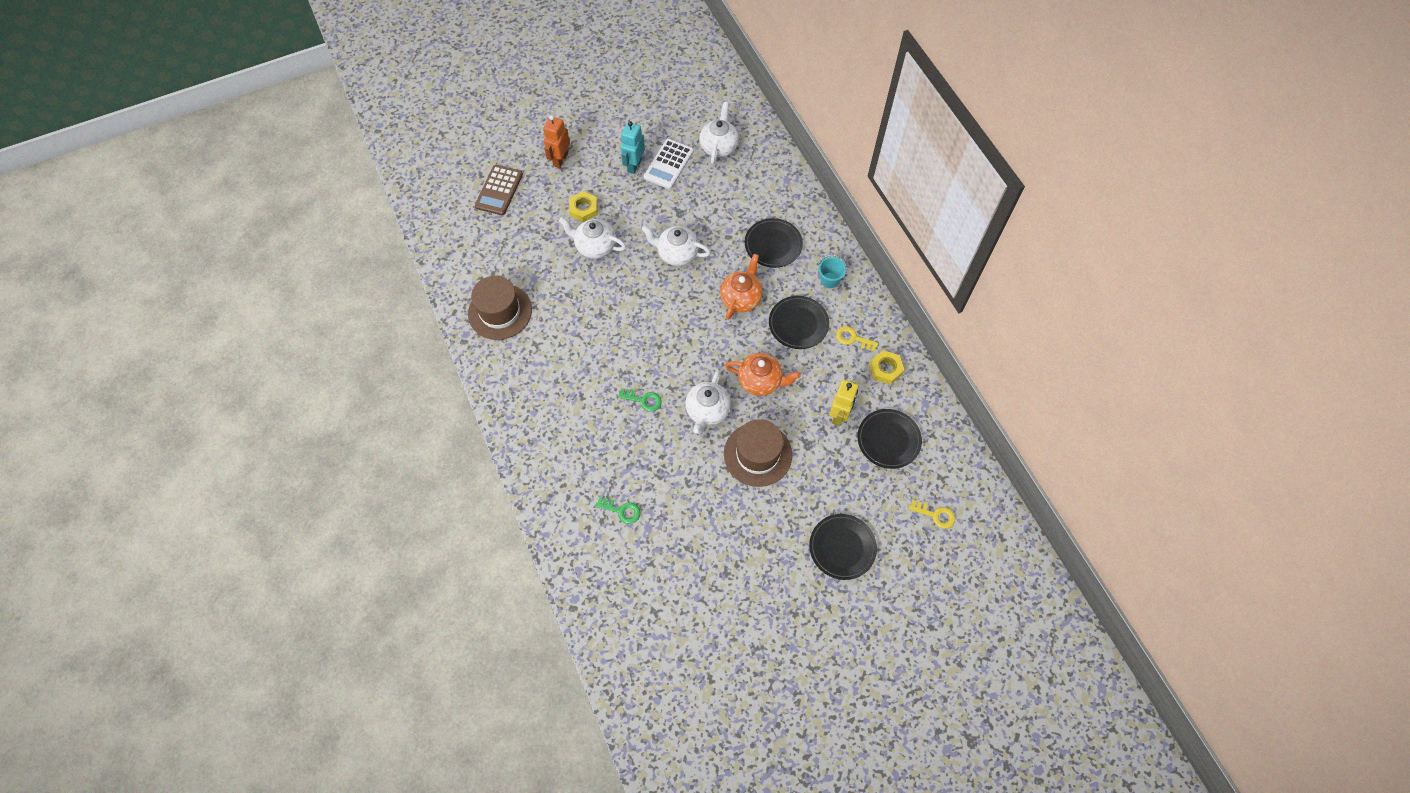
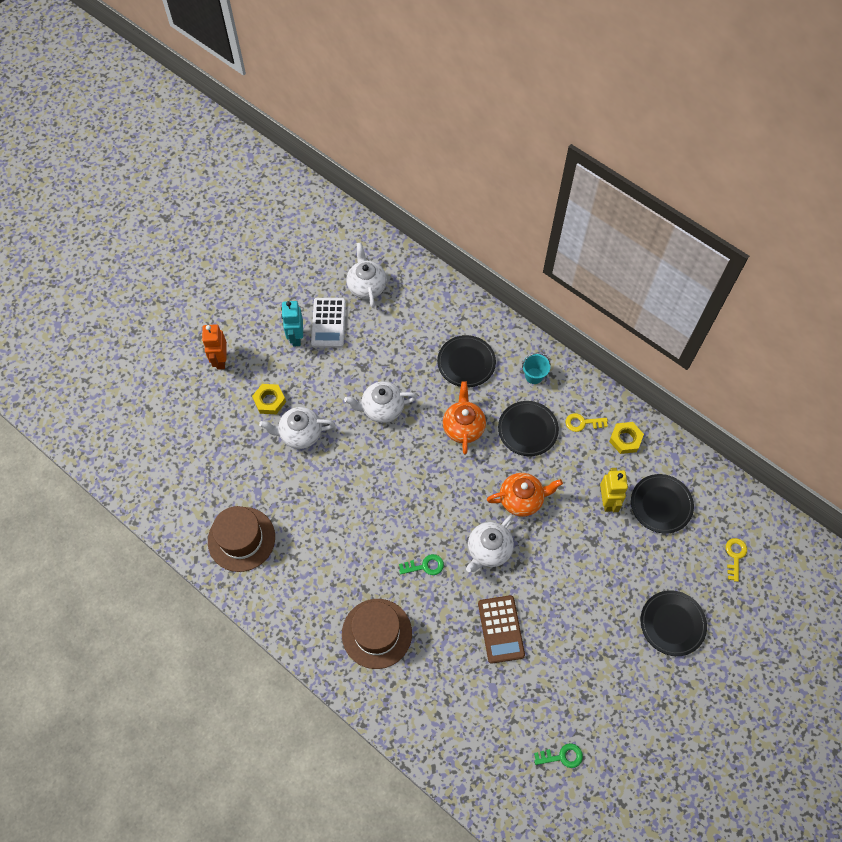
camera: 25 degrees left, 0 degrees up
brown calculator [475,165,523,215] -> brown calculator moved to [478,595,525,664]
green key [595,497,641,524] -> green key moved to [534,743,583,768]
white teapot [685,370,731,434] -> white teapot turned 45 degrees clockwise [466,515,514,572]
brown hat [724,419,792,487] -> brown hat moved to [342,599,412,669]
yellow key [909,500,955,529] -> yellow key turned 75 degrees counterclockwise [726,538,747,582]

